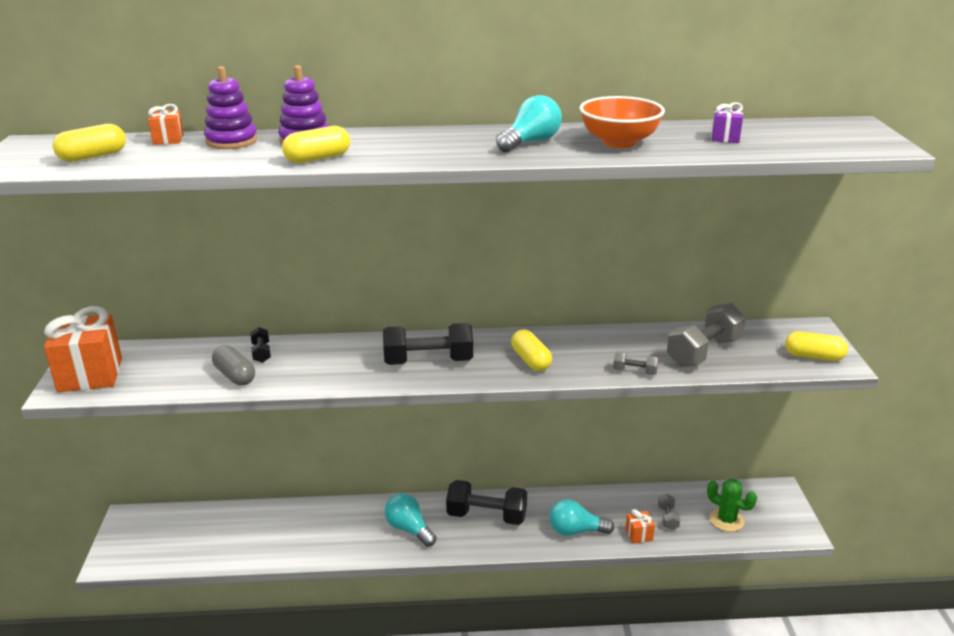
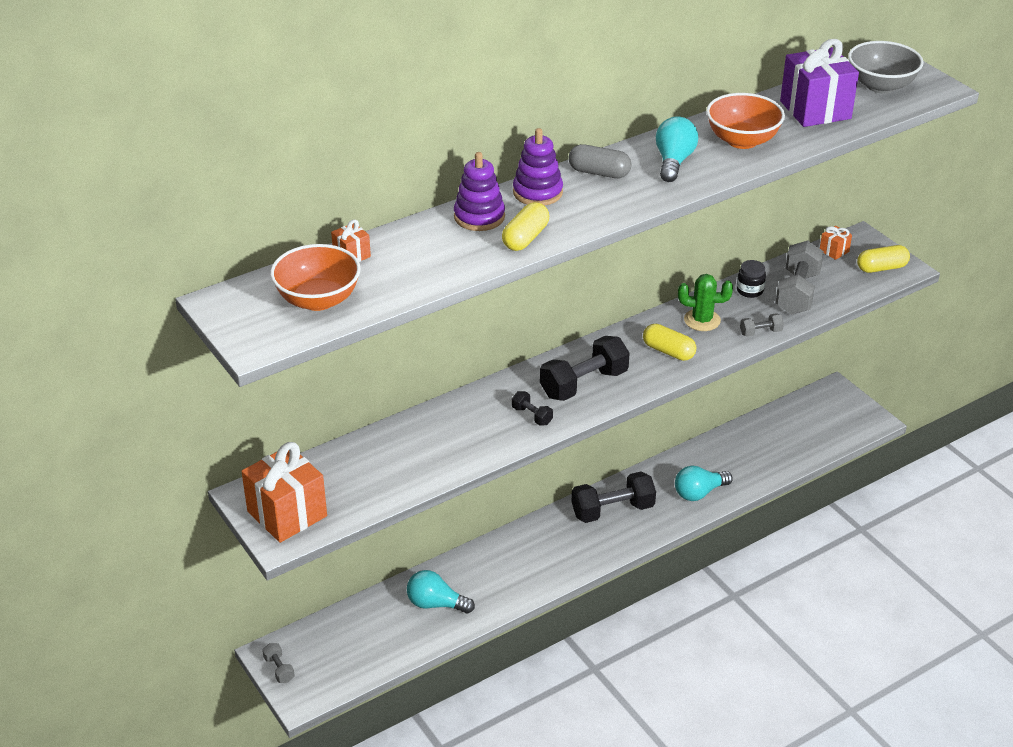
camera: 30 degrees left, 10 degrees up
yellow capsule [53,124,126,162] -> orange bowl [270,244,361,311]
purple stacking toy [204,66,258,149] -> purple stacking toy moved to [513,128,563,206]
grey capsule [212,345,255,386] -> grey capsule moved to [568,144,632,178]
black dumbbell [250,327,271,363] -> black dumbbell moved to [512,391,553,426]
turquoise light bulb [385,493,436,547] -> turquoise light bulb moved to [407,570,475,614]
orange gift [626,509,655,544] -> orange gift moved to [820,226,852,260]
grey dumbbell [658,494,680,530] -> grey dumbbell moved to [262,643,295,683]
green cactus [707,478,757,532] -> green cactus moved to [678,274,733,331]
purple gift [711,102,743,143] -> purple gift [780,39,859,127], size x2.22
none -> black jar [737,260,766,298]
none -> grey bowl [848,41,924,93]

